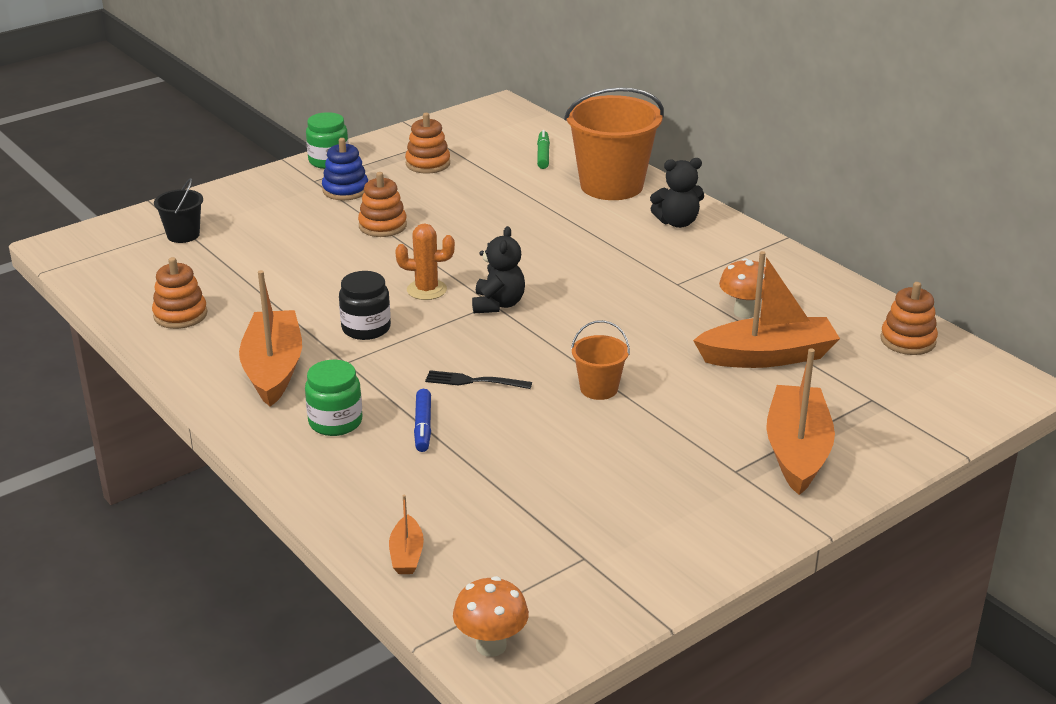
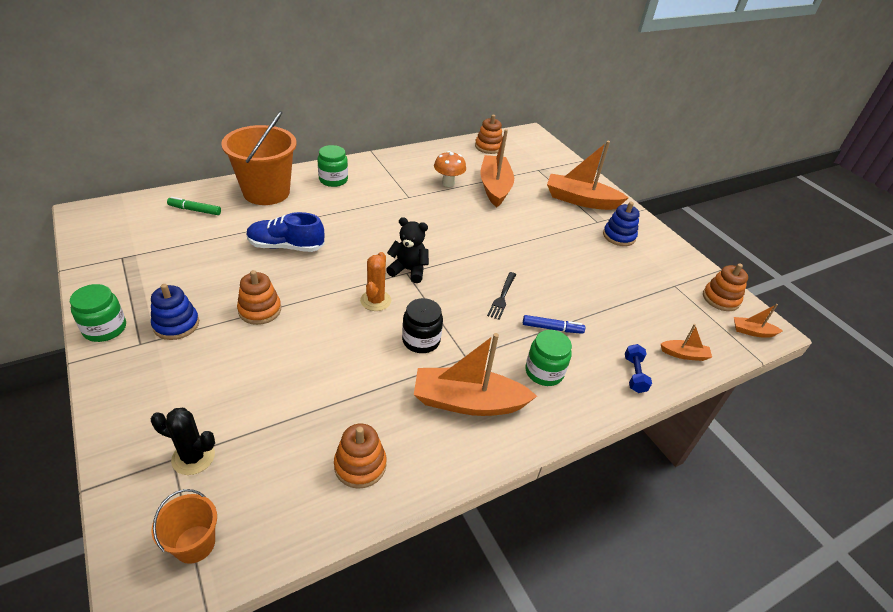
camera: 85 degrees left, 10 degrees up
black bucket [154,178,203,243] -> black cactus [151,408,215,475]
orange stacking toy [405,113,450,173] -> orange stacking toy moved to [703,263,748,311]
orange mushroom [453,576,529,657] -> orange boat [734,304,783,338]
orange bucket [571,320,630,400] -> orange bucket moved to [152,489,217,564]
black teddy bear [650,158,704,228] -> green jar [318,145,348,187]
none -> blue shoe [246,212,324,252]
none -> blue stacking toy [603,202,640,246]
none -> blue dumbbell [625,344,652,393]

